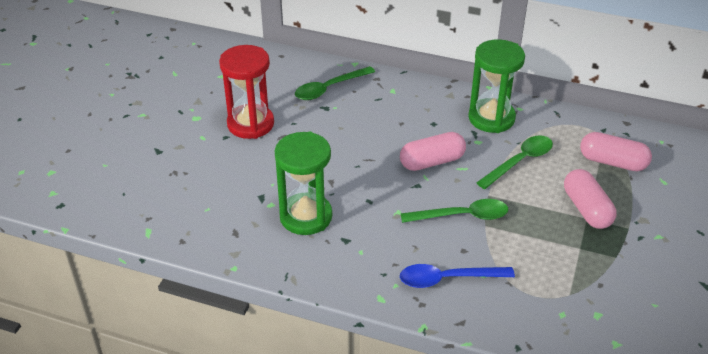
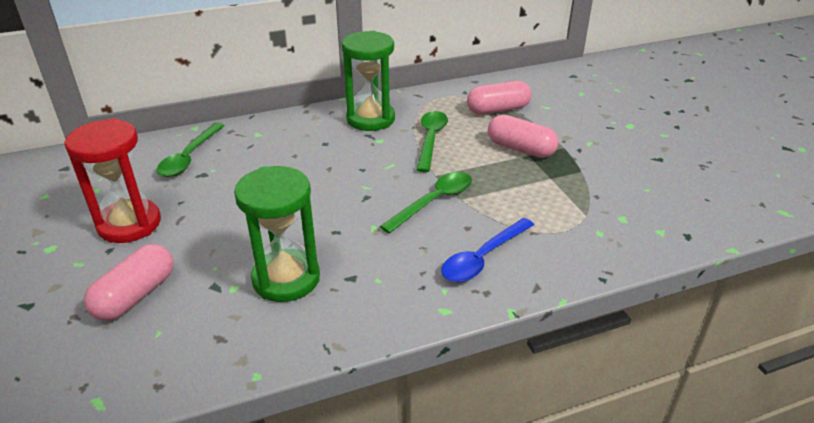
camera: 40 degrees left, 5 degrees down
pink capsule [400,132,466,171] -> pink capsule moved to [84,244,173,321]

